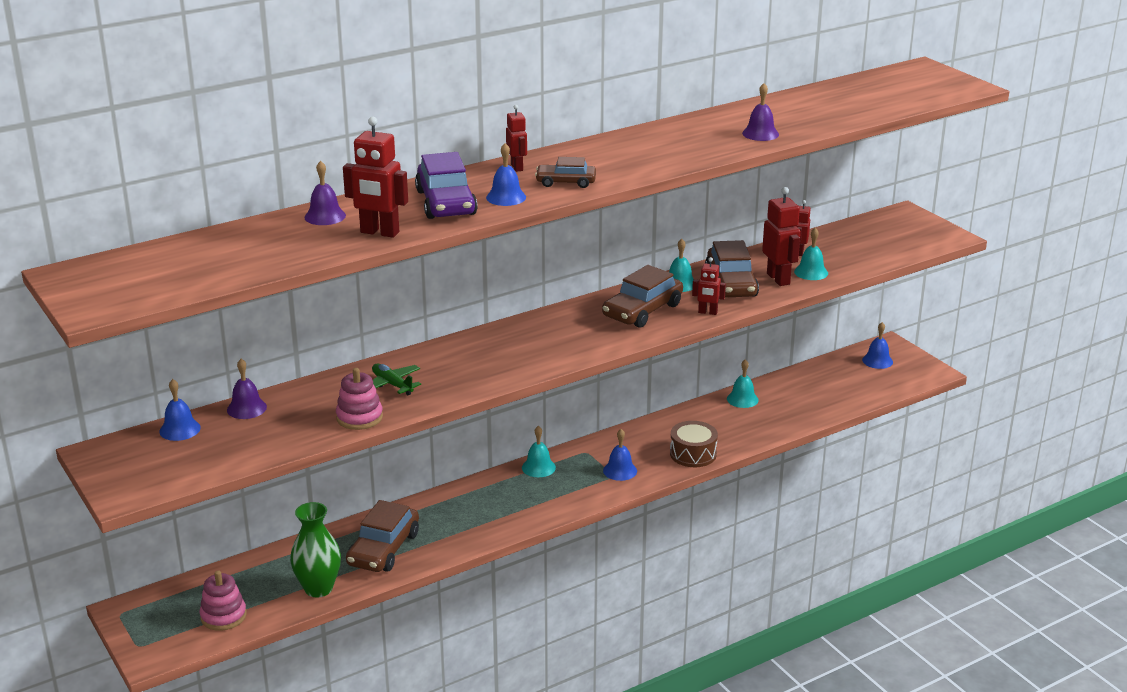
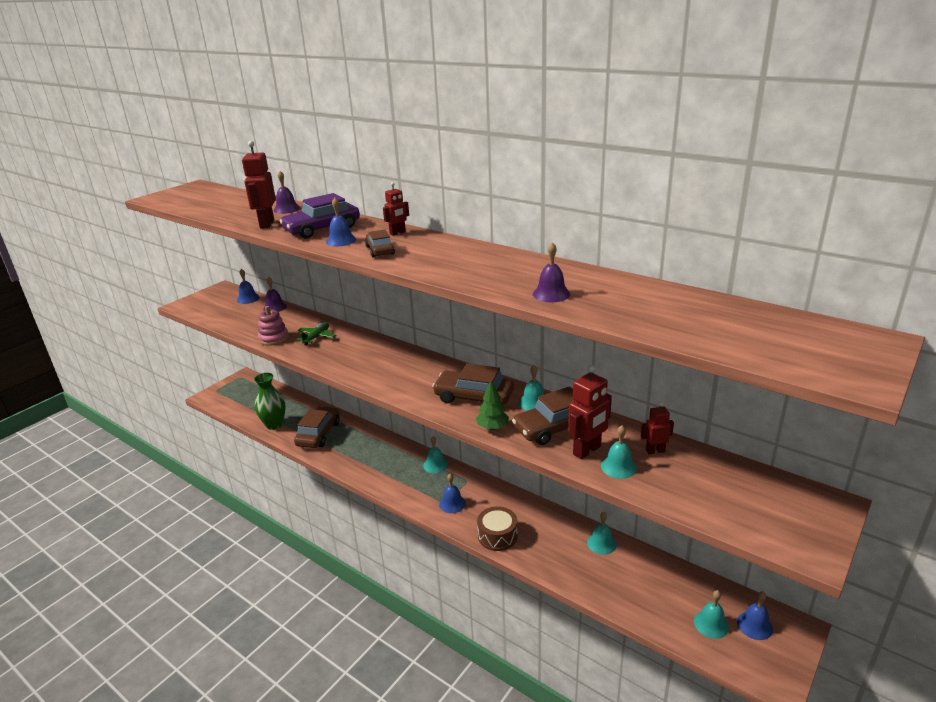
camera: 70 degrees right, 0 degrees up
pink stacking toy [200,571,247,631] -> none
brown car [346,500,419,572] -> brown car turned 105 degrees clockwise [294,406,340,448]
red robot [692,257,726,315] -> green tree [476,381,509,430]
none -> turquoise bell [694,590,729,639]

